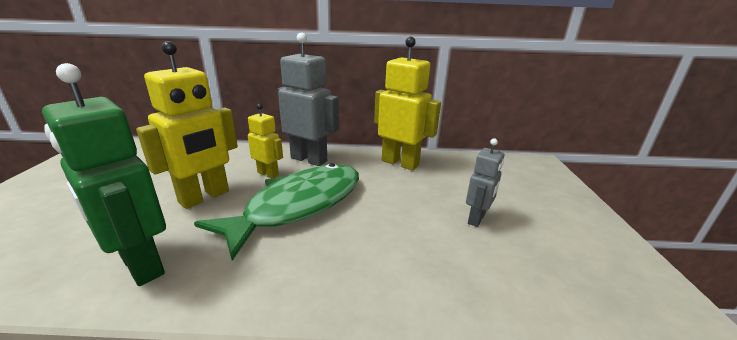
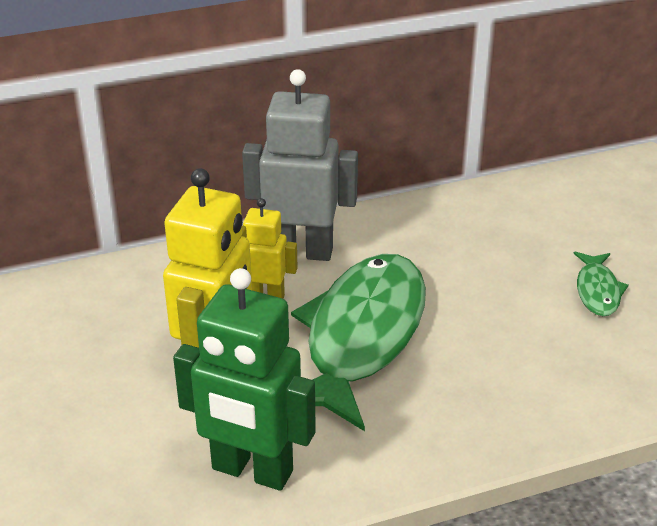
camera: 20 degrees left, 10 degrees up
yellow robot [374,37,441,170] -> none
grey robot [466,138,504,227] -> green fish [573,251,629,316]

